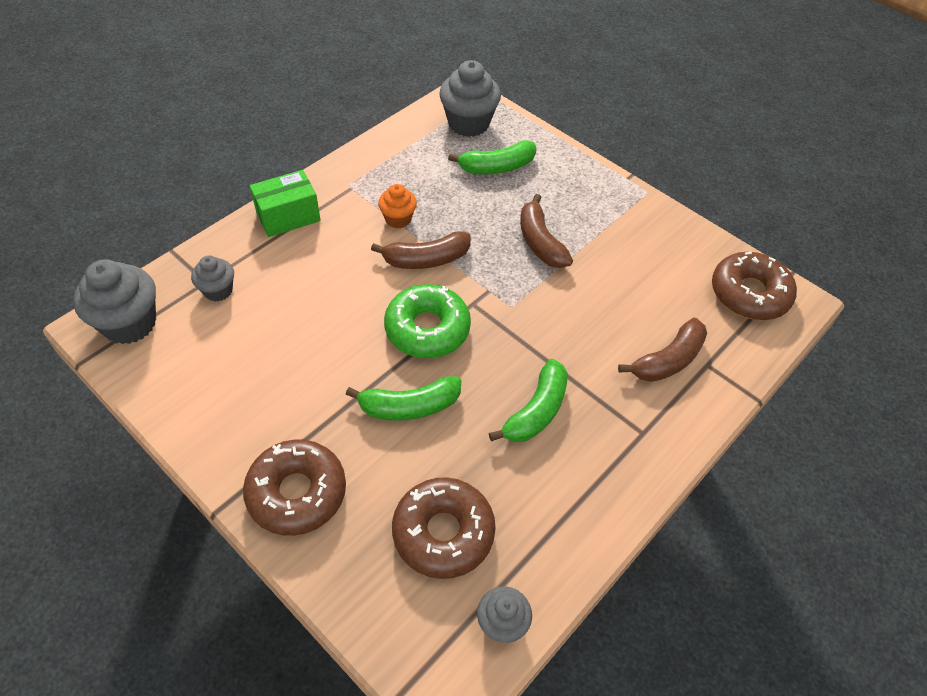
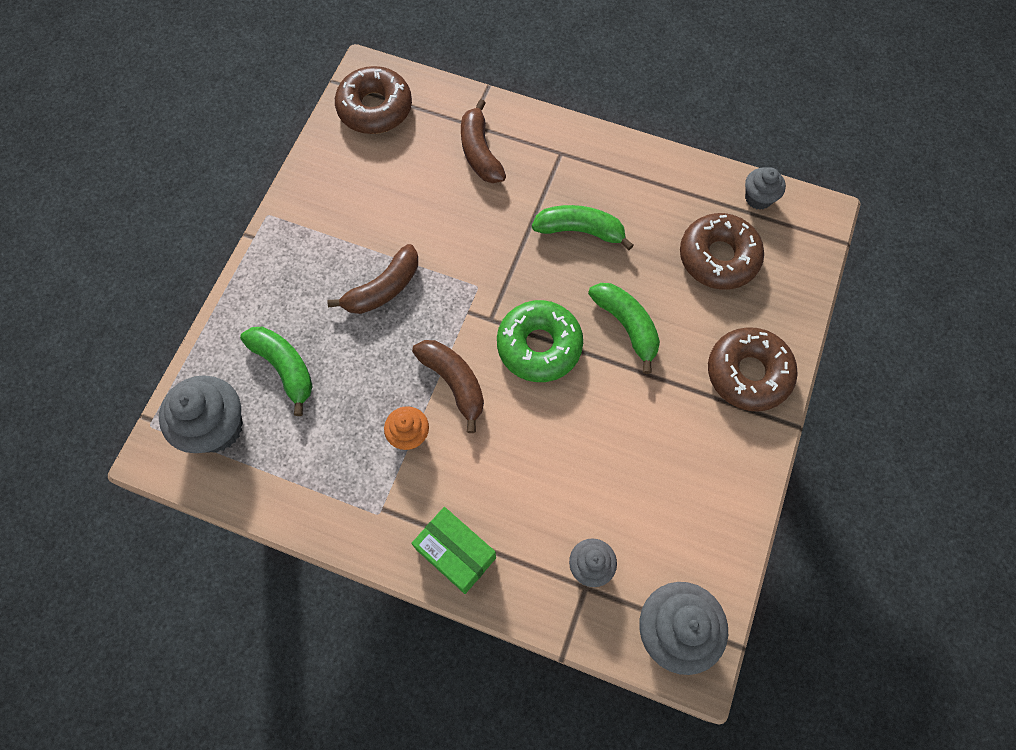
camera: 110 degrees left, 15 degrees up
brown banana [618,318,707,382] -> brown banana turned 135 degrees counterclockwise [461,99,506,183]

